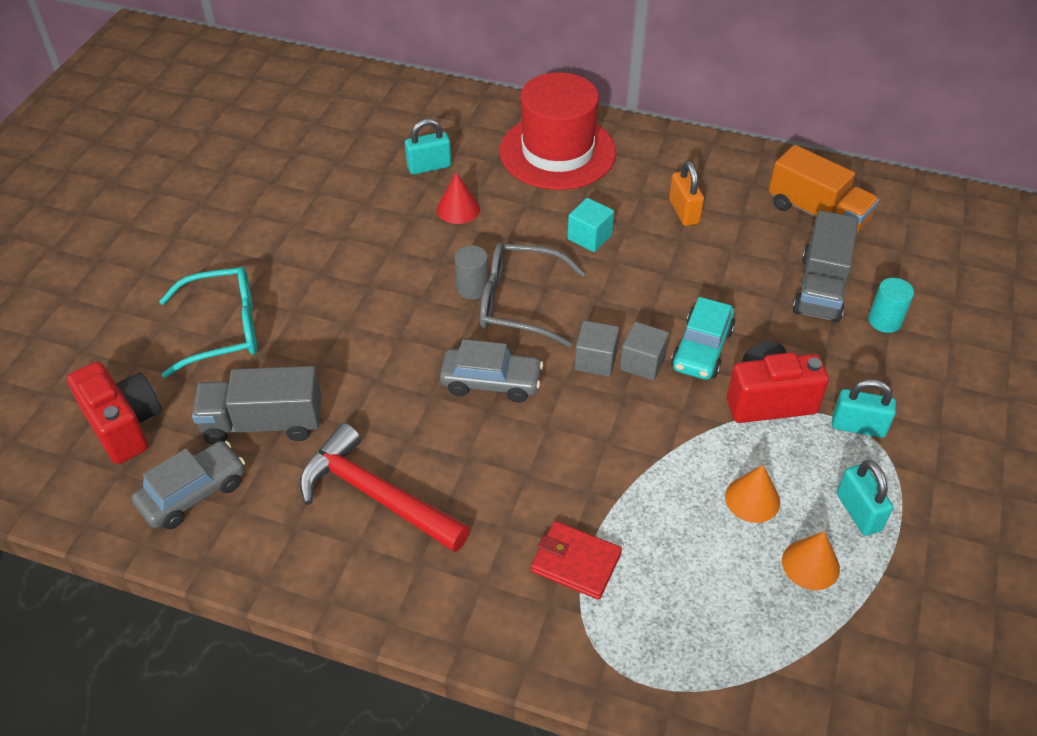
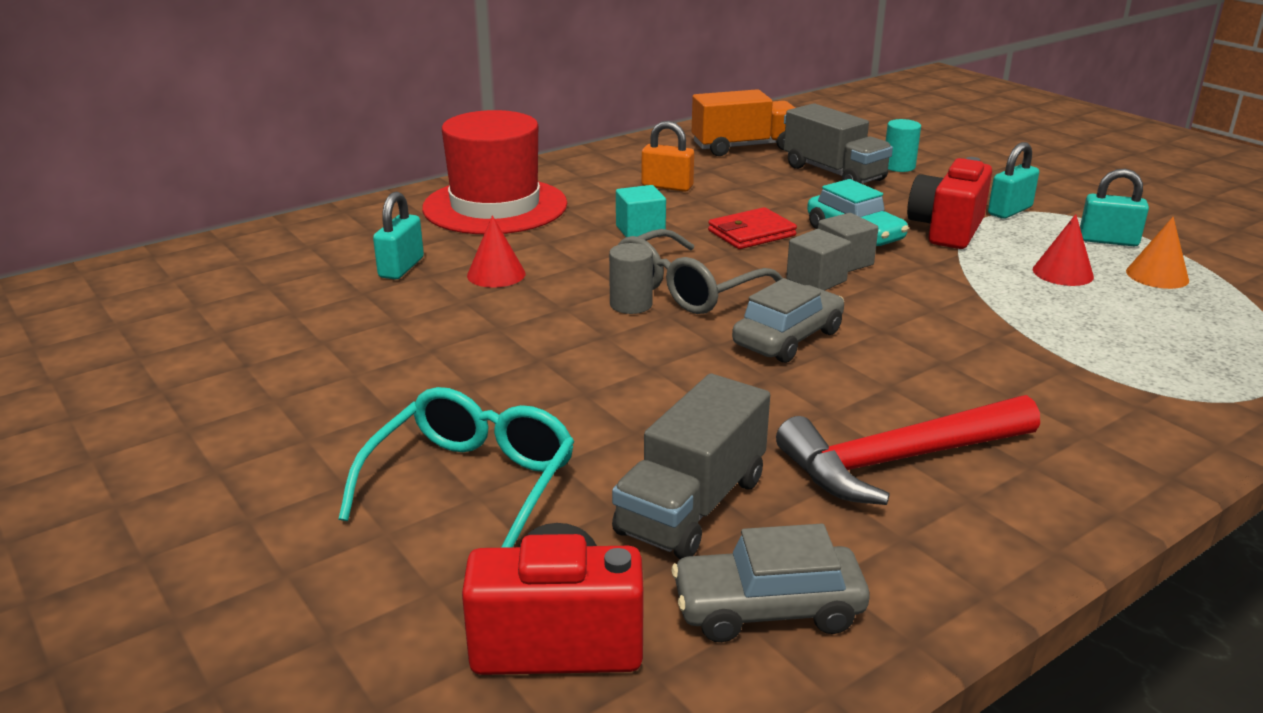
camera: 55 degrees left, 20 degrees down
grey car [132,441,245,529] -> grey car turned 90 degrees counterclockwise [671,524,869,642]
red wallet [531,521,622,600] -> red wallet moved to [708,207,797,249]
orange cone [725,465,780,523] -> red cone [1033,214,1094,286]

